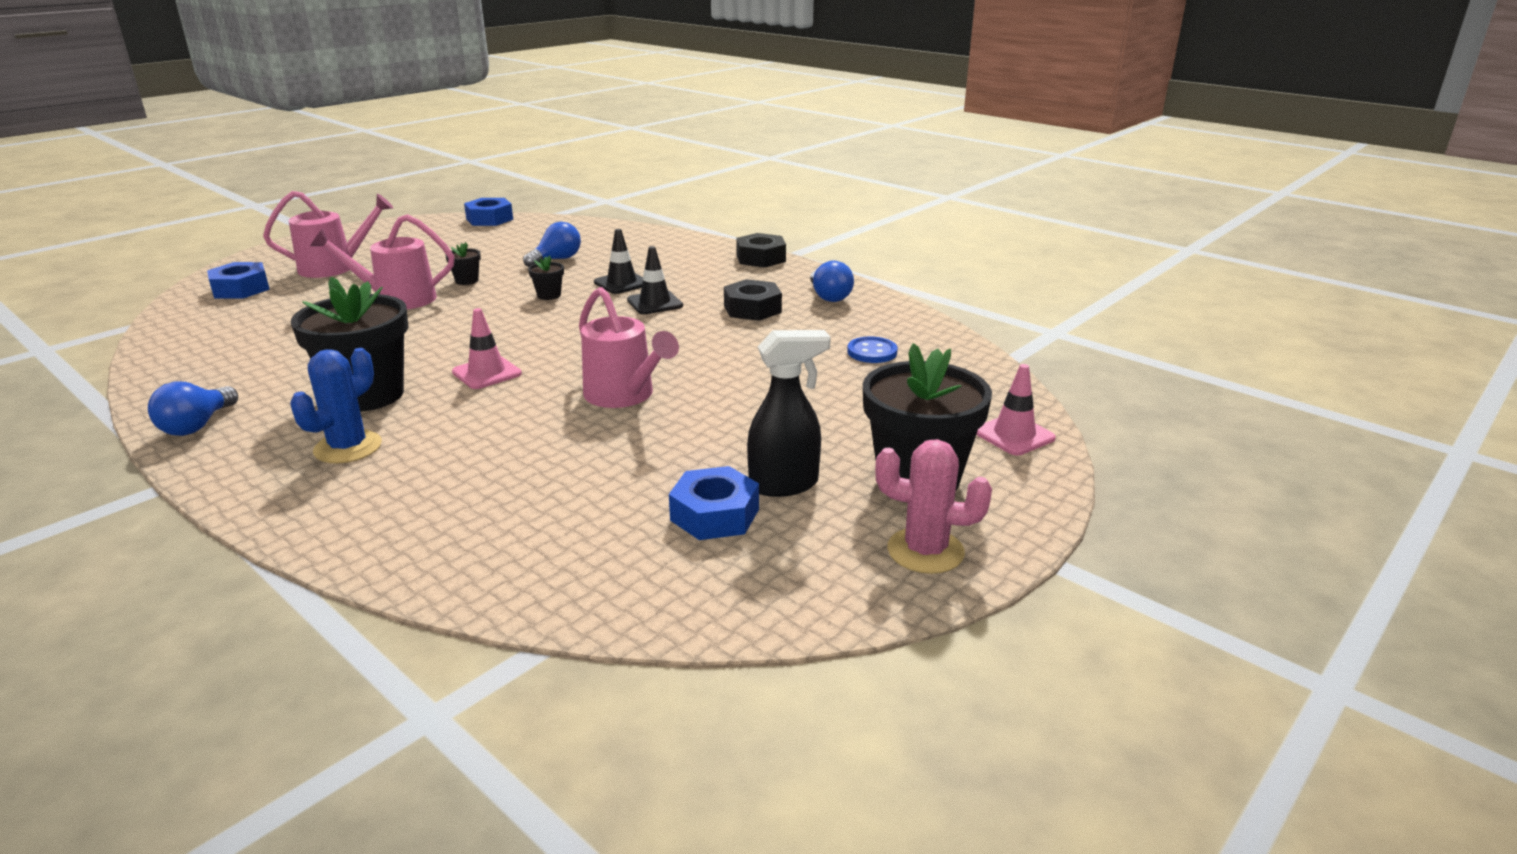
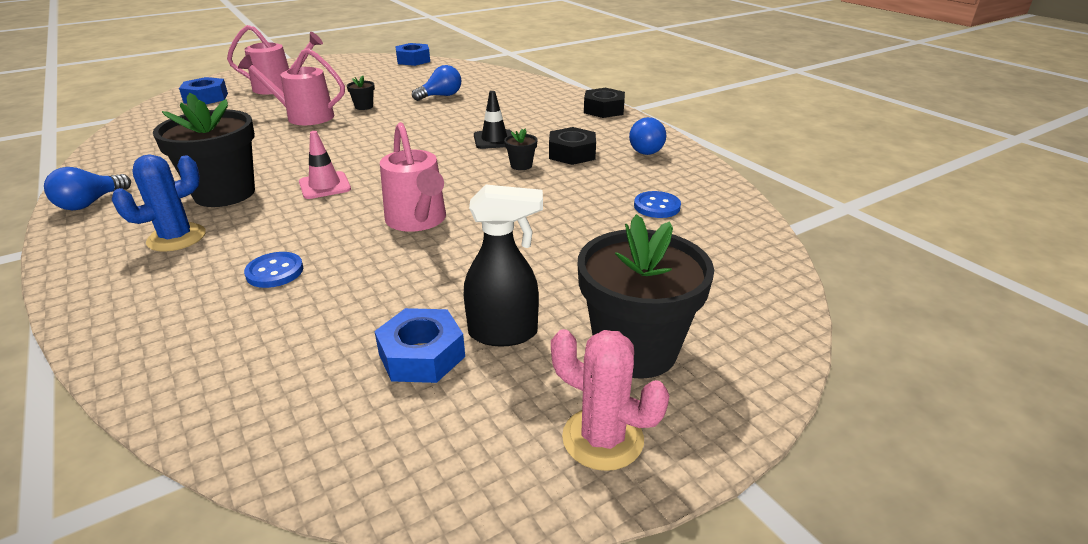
camera: 15 degrees right, 5 degrees up
black flower pot [528,255,564,300] -> black flower pot moved to [504,128,538,170]
black traffic cone [594,229,643,294] -> none
pink traffic cone [976,364,1056,455] -> none
none -> blue button [244,252,303,288]

